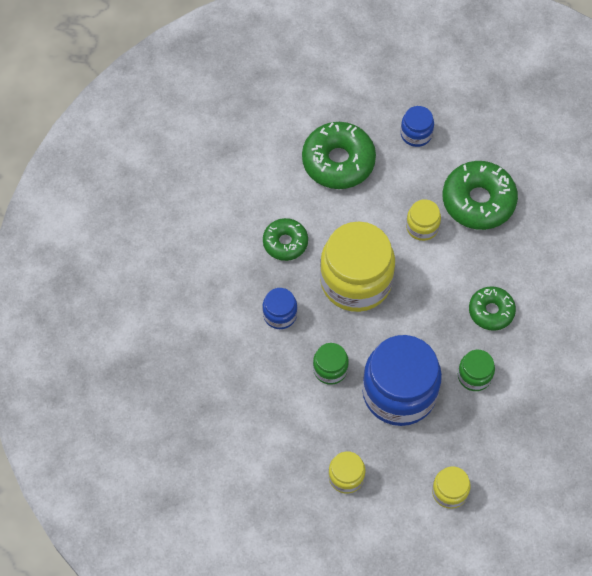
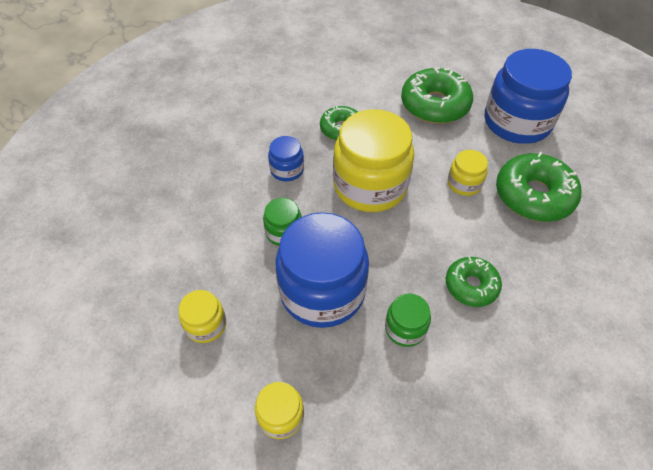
camera: 40 degrees right, 10 degrees down
blue jar [401,106,434,147] -> blue jar [485,49,572,144], size x2.14

